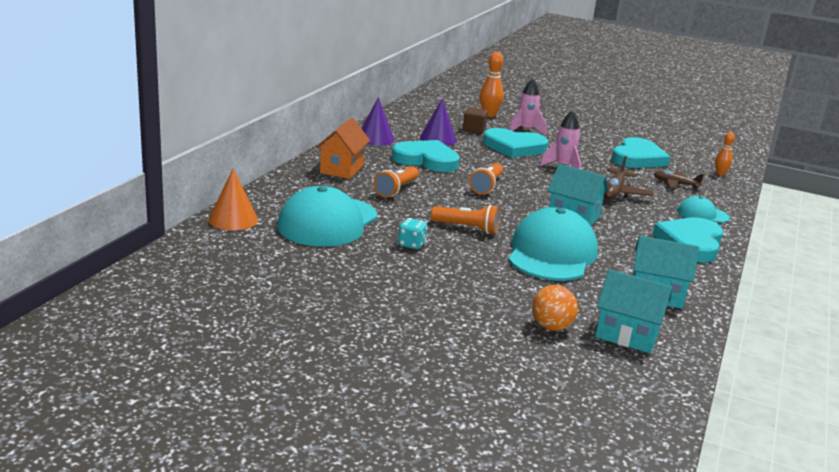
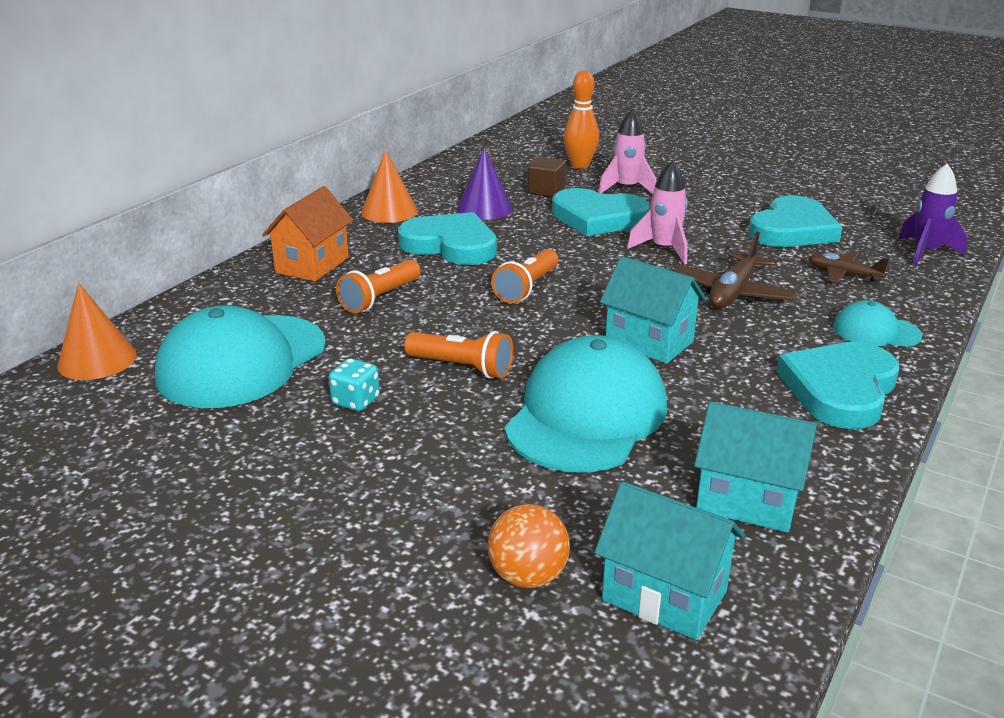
camera: 10 degrees right, 5 degrees up
purple cone [361,97,394,146] -> orange cone [361,149,418,223]
orange bowling pin [715,132,735,175] -> purple rocket [898,163,967,266]

